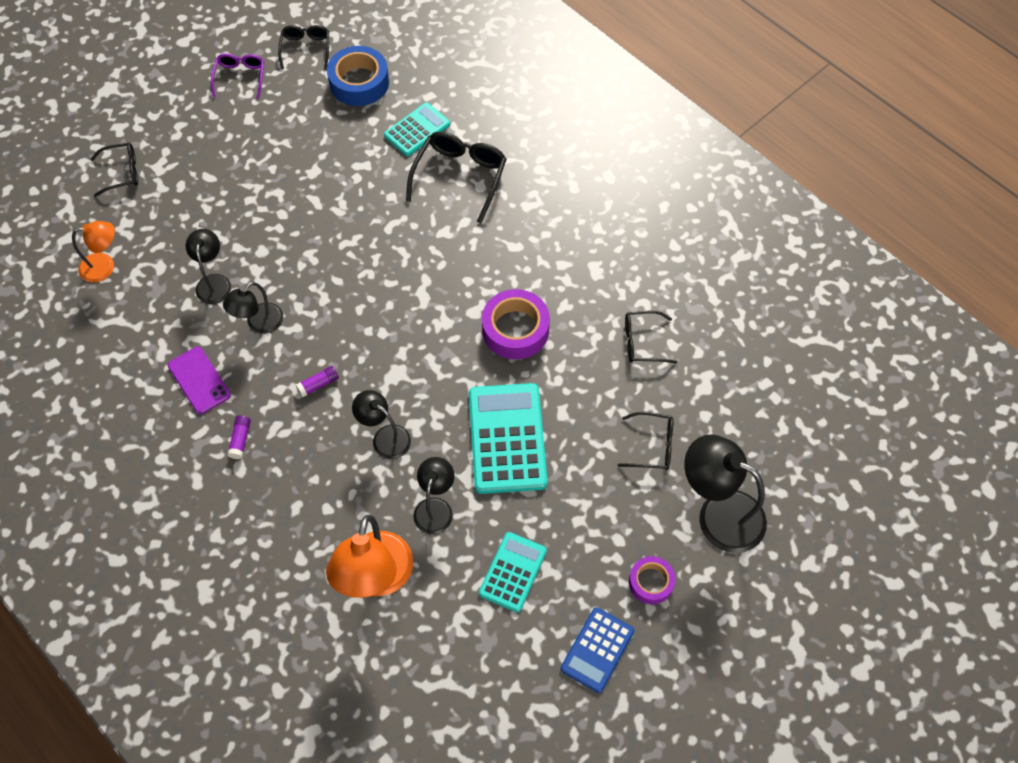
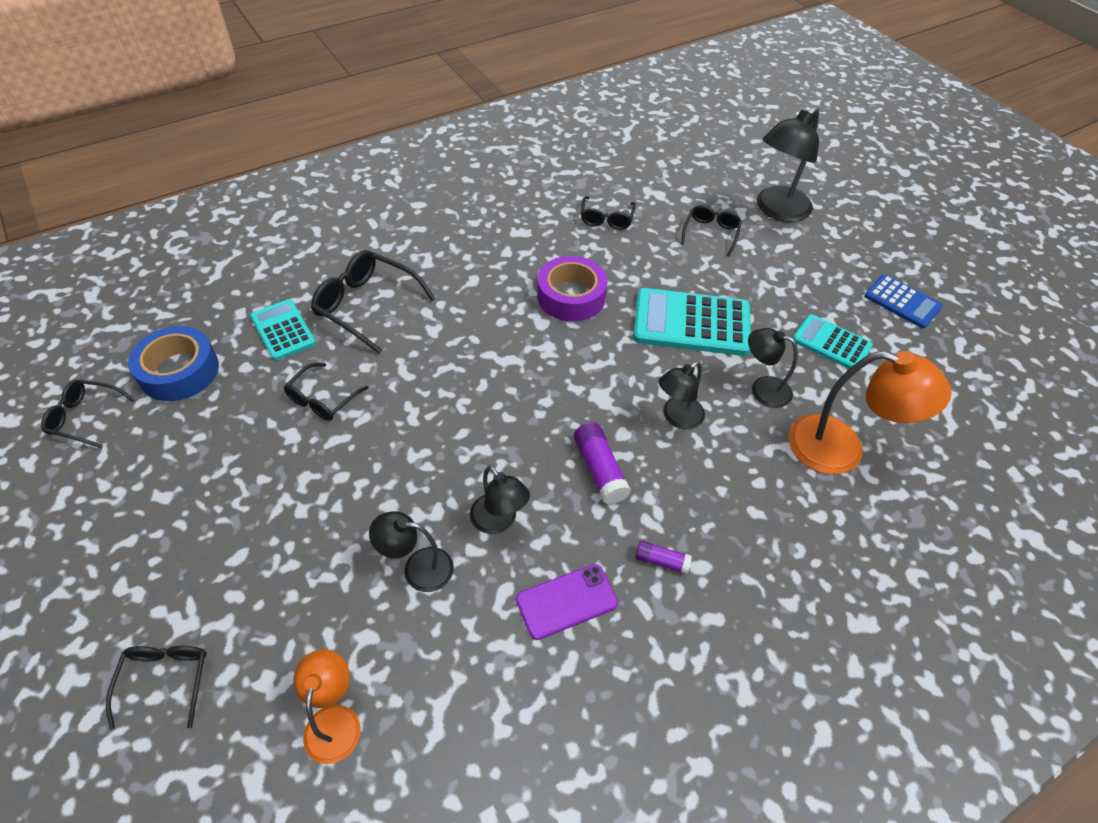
camera: 80 degrees left, 10 degrees down
purple glasses [211,53,264,99] -> none
purple glue stick [296,366,339,397] -> purple glue stick [574,422,631,504], size x1.67
purple tape [629,556,676,604] -> none
none -> black glasses [284,363,369,421]

